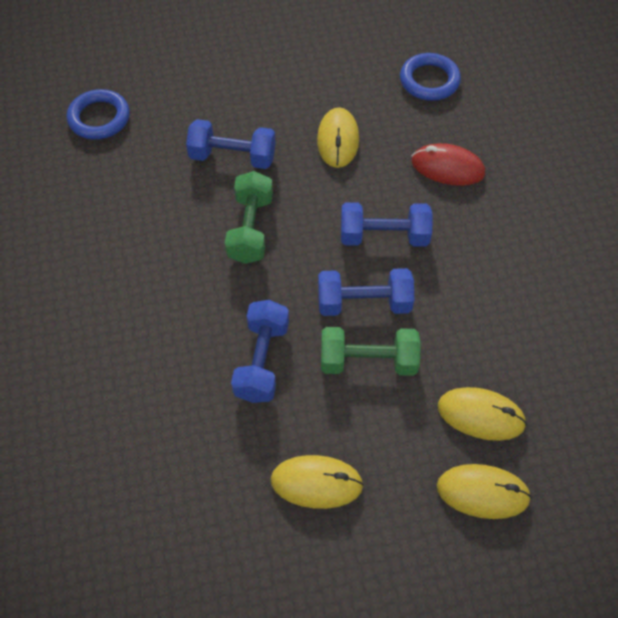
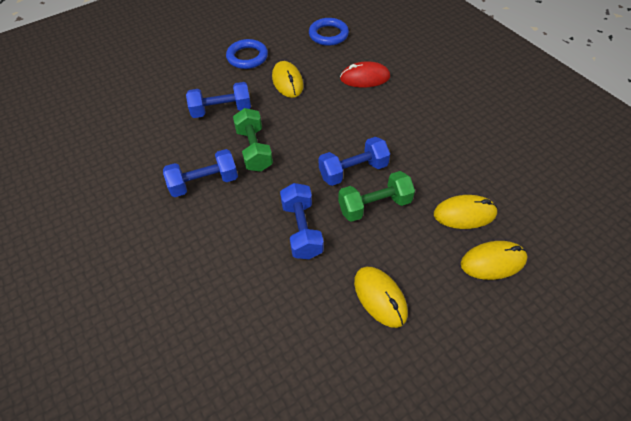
camera: 20 degrees left, 5 degrees down
blue ring [67,89,130,140] -> blue ring moved to [226,39,268,69]
yellow mouse [271,455,364,509] -> yellow mouse turned 75 degrees clockwise [354,266,408,328]
blue dumbbell [341,202,433,247] -> blue dumbbell moved to [163,149,238,197]

